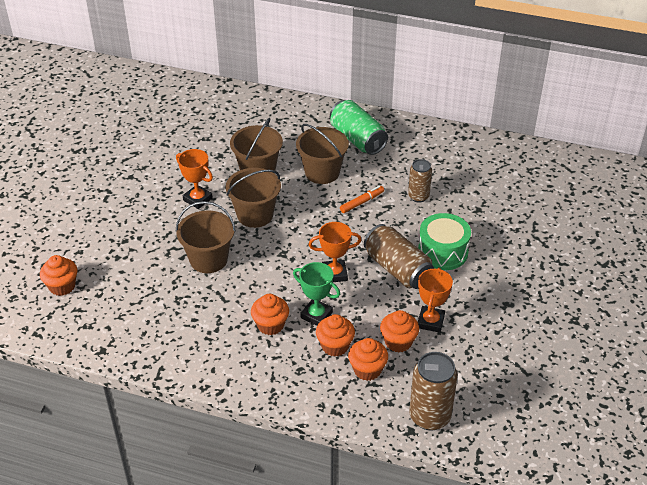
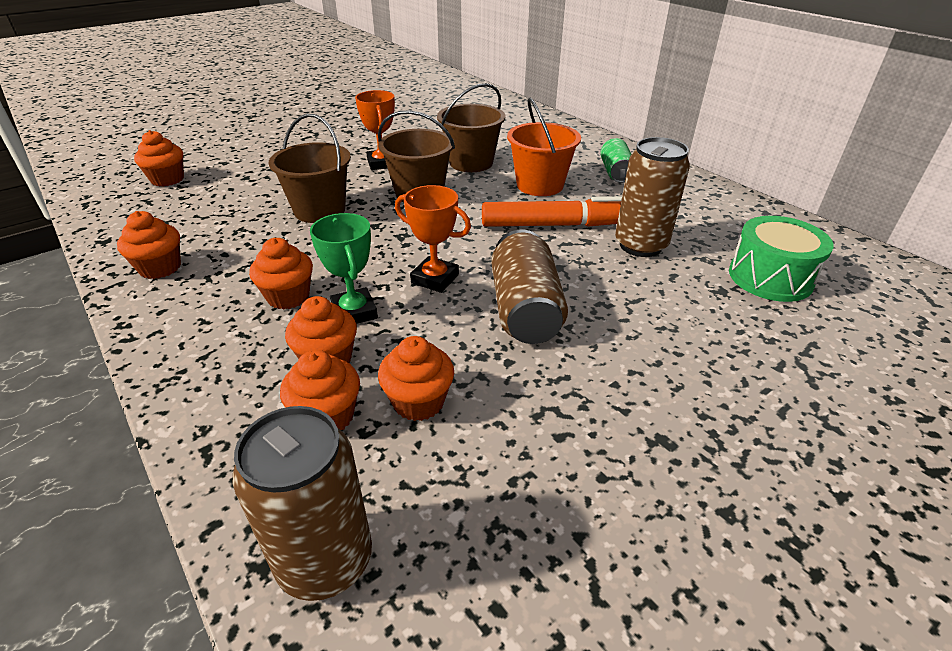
camera: 35 degrees right, 5 degrees down
brown bucket [296,124,349,184] -> orange bucket [507,97,581,196]
green can [330,100,388,155] -> green can [600,138,632,183], size x0.63
orange marker [340,186,384,213] -> orange marker [482,196,622,227], size x1.99
brown can [408,159,432,202] -> brown can [615,137,690,257], size x1.59
green drum [418,213,471,270] -> green drum moved to [729,216,834,302]
orange trophy [418,267,453,333] -> none
none -> orange cupcake [117,211,181,279]

